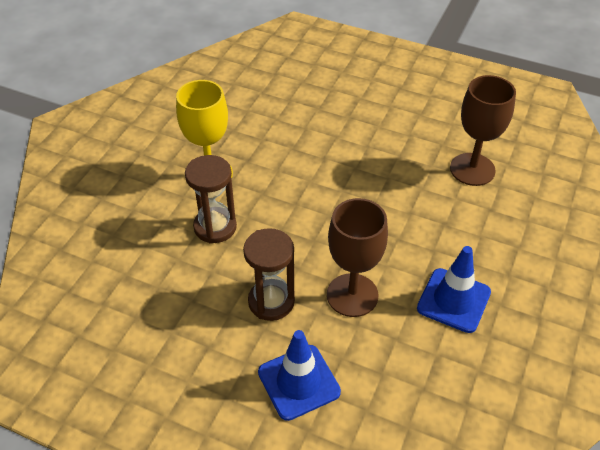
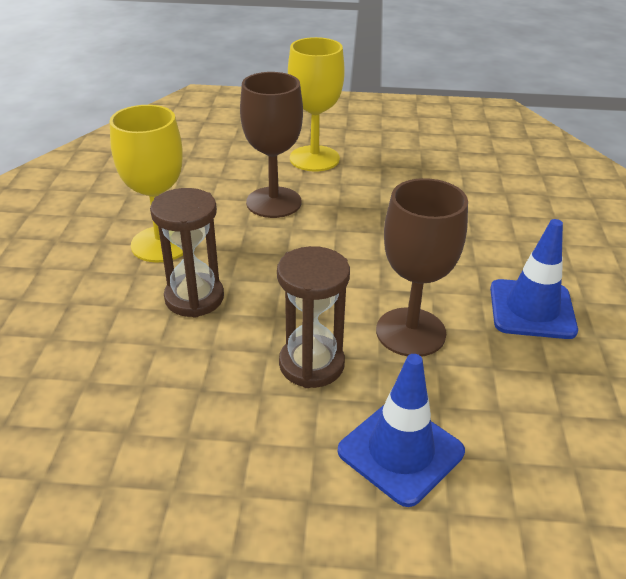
camera: 20 degrees left, 10 degrees down
brown goblet [450,75,516,186] -> brown goblet moved to [240,72,303,218]
none -> yellow goblet [288,37,345,171]

